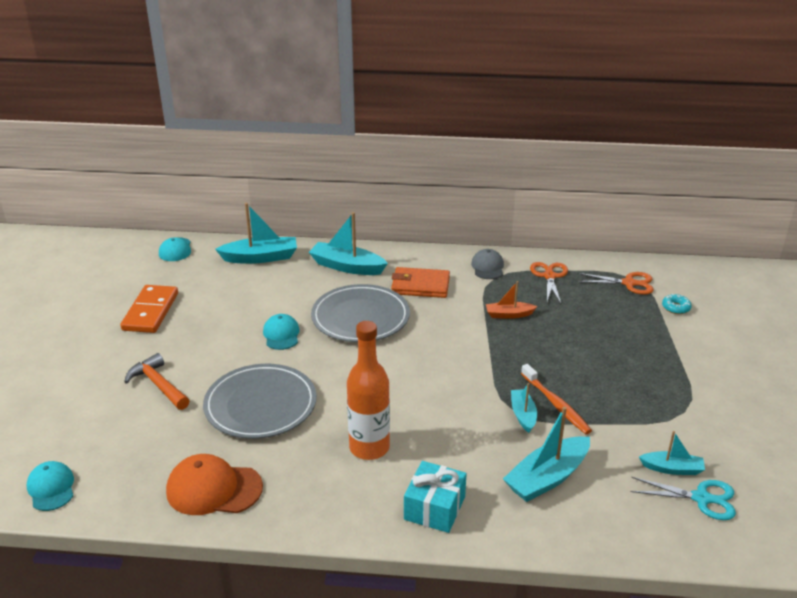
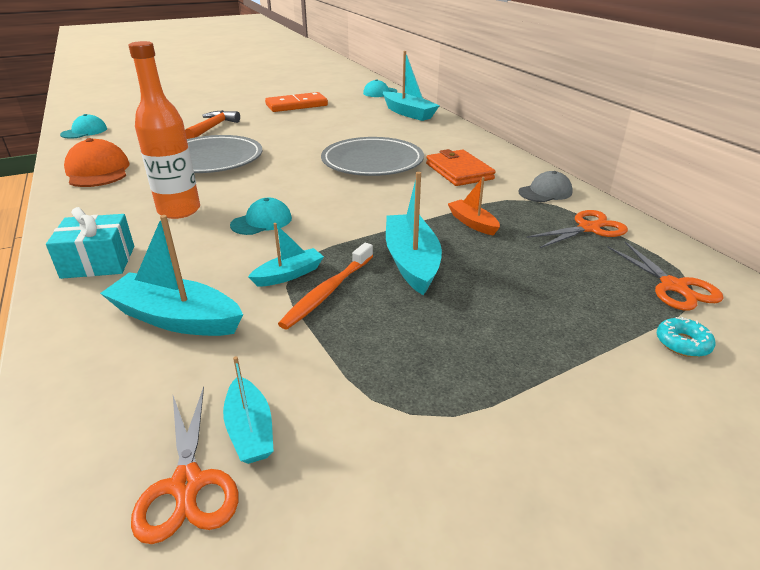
camera: 60 degrees right, 0 degrees up
turquoise cap [263,314,300,350] -> turquoise cap moved to [230,198,292,235]
turquoise boat [309,212,388,275] -> turquoise boat moved to [386,172,442,295]
turquoise scissors [630,477,736,520] -> orange scissors [131,387,239,544]

